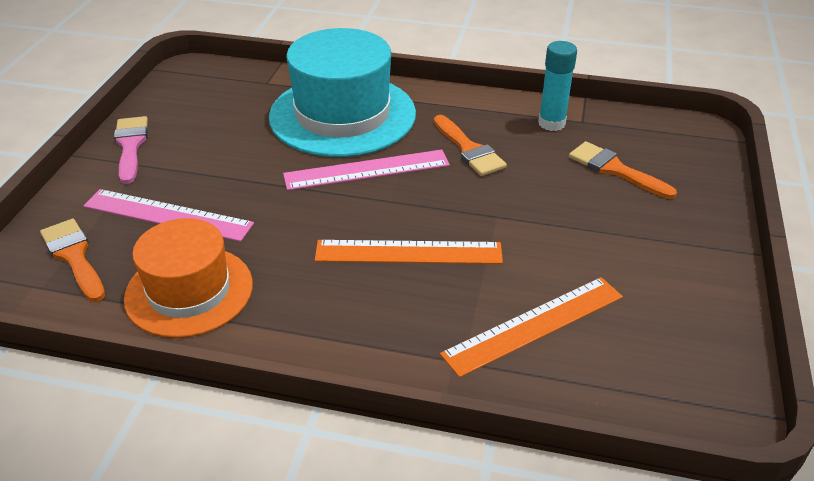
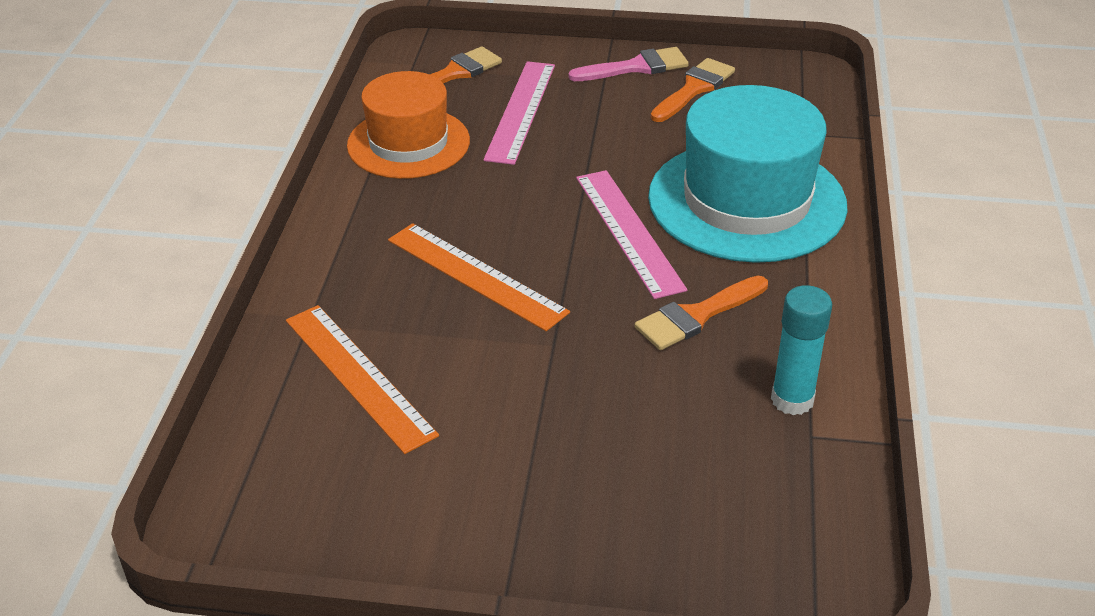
camera: 85 degrees right, 0 degrees up
orange ruler [315,240,503,264] -> orange ruler turned 45 degrees counterclockwise [388,223,570,331]
orange brush [569,141,677,199] -> orange brush moved to [651,58,735,122]

